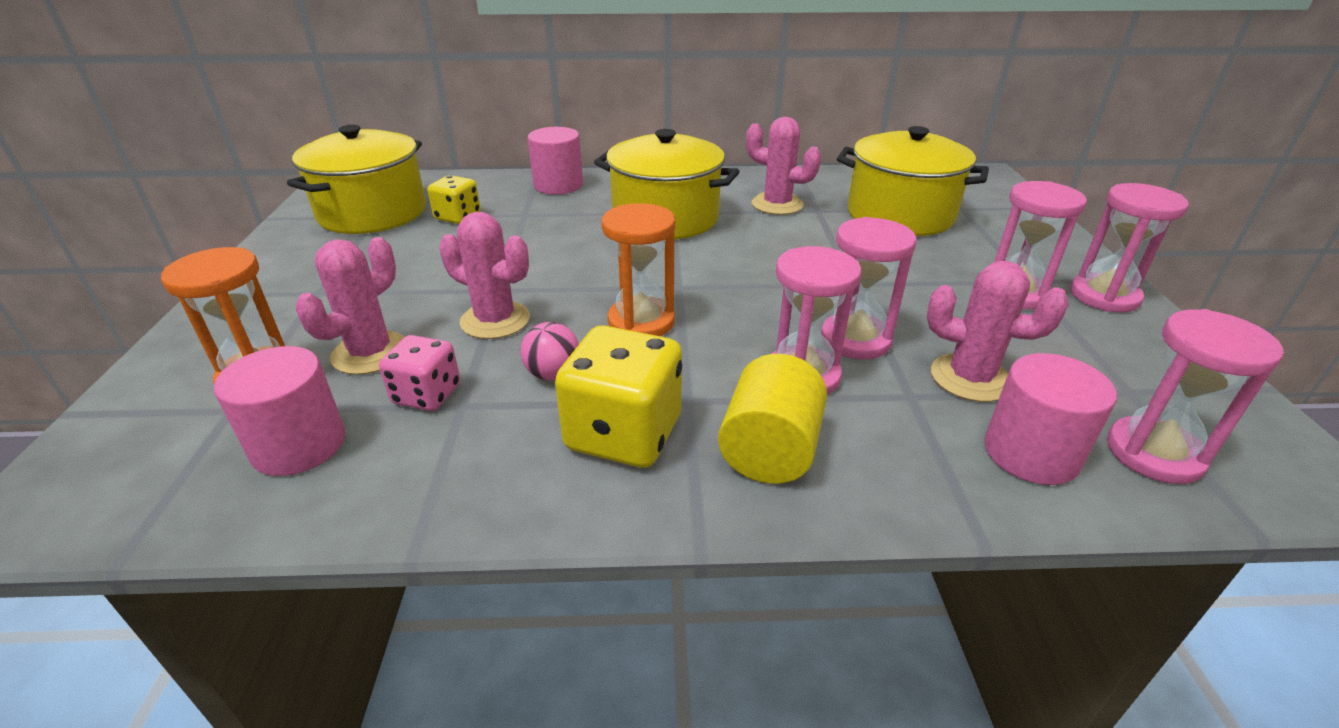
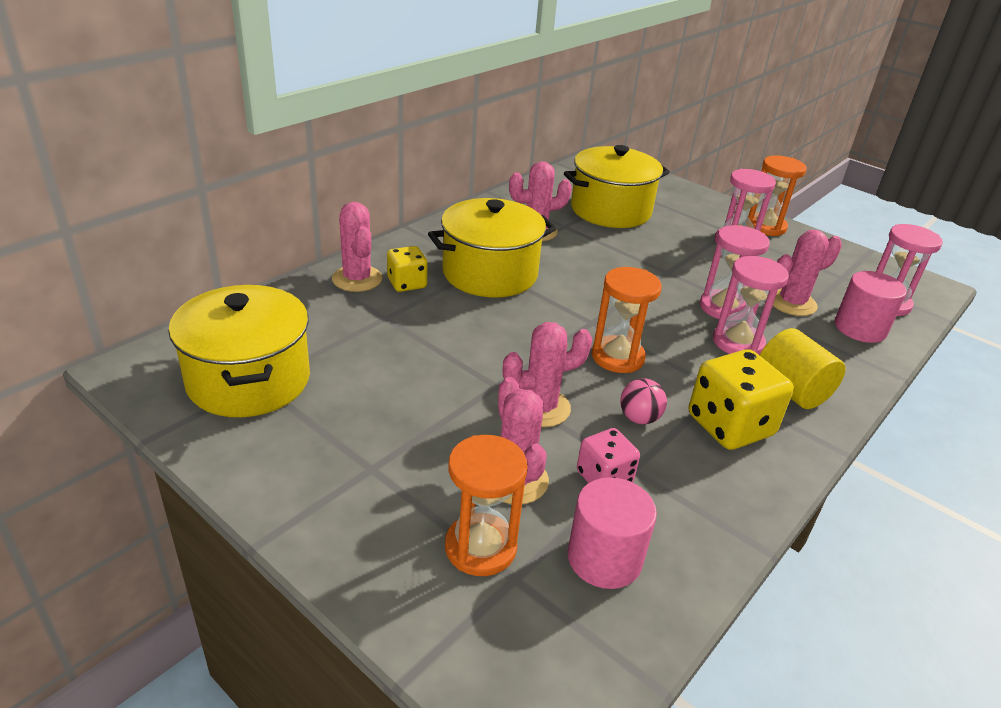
camera: 50 degrees left, 0 degrees up
yellow dice [427,175,481,224] -> yellow dice moved to [387,246,428,292]
pink cylinder [528,127,583,195] -> pink cactus [332,202,382,292]
pink hourglass [1070,183,1189,312] -> orange hourglass [748,156,807,236]

